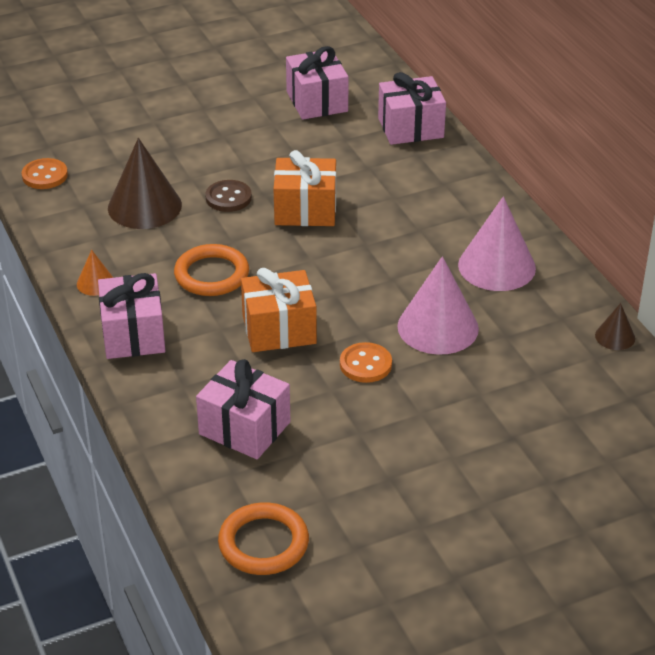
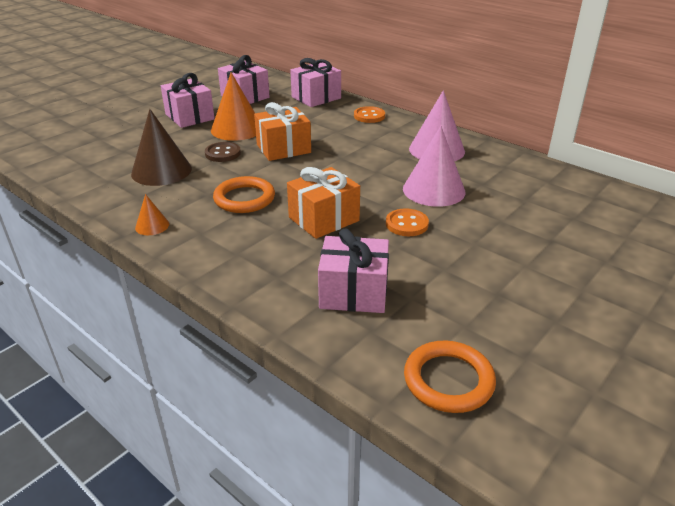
camera: 25 degrees left, 5 degrees down
orange button [22,158,68,189] -> orange button moved to [354,106,385,123]
pink gift [98,273,165,359] -> pink gift moved to [161,73,215,128]
brown cone [595,303,635,350] -> none
none -> orange cone [211,72,256,141]

